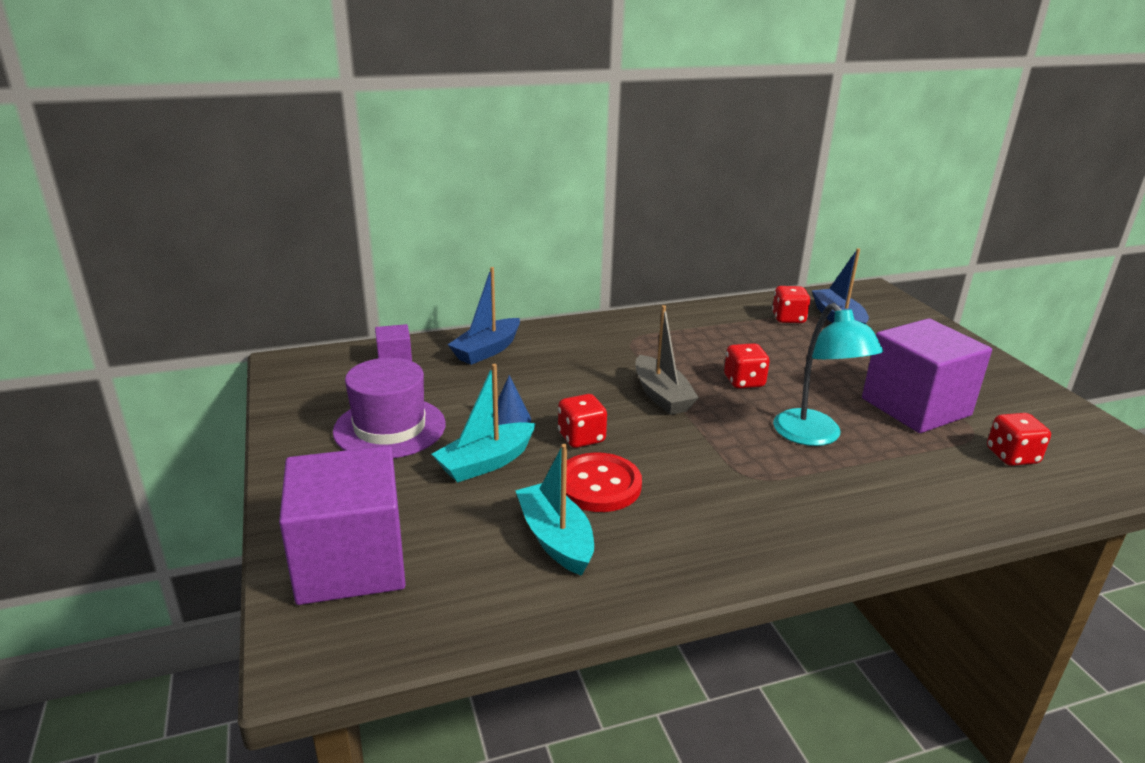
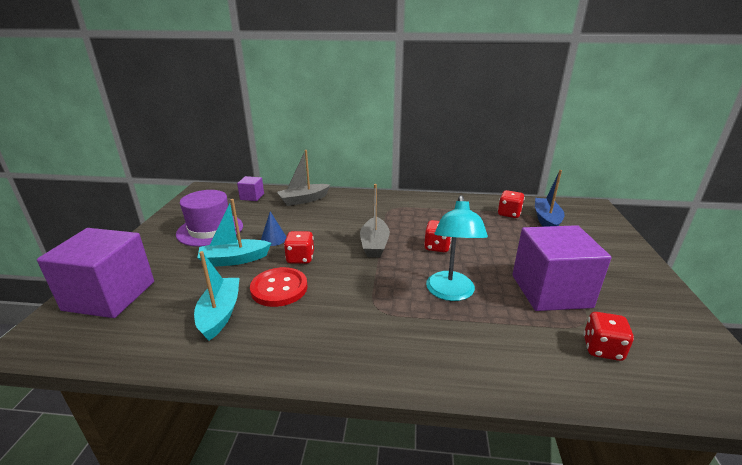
camera: 25 degrees right, 0 degrees up
blue boat [448,267,520,365] -> grey boat [277,150,330,206]

